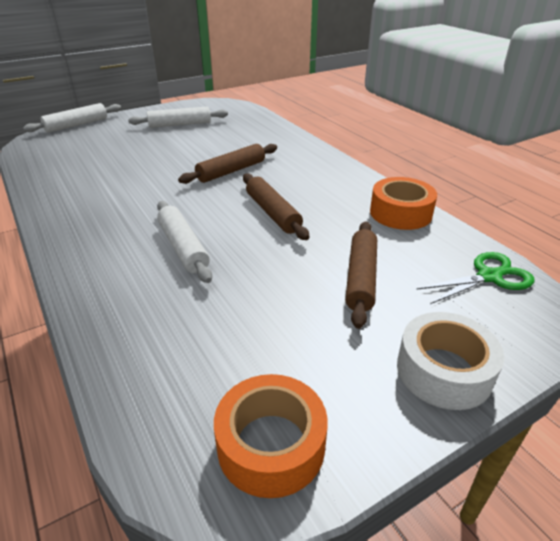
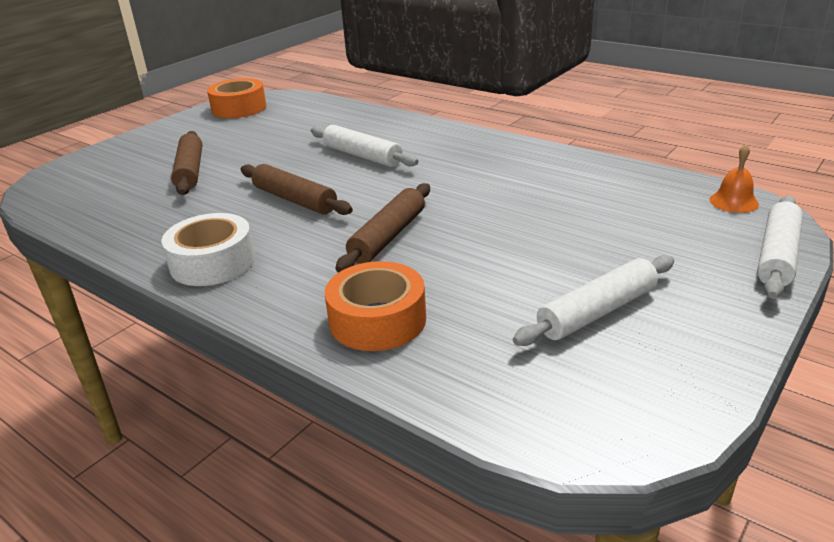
camera: 160 degrees right, 5 degrees down
orange tape [370,177,437,230] -> orange tape moved to [325,261,426,351]
white tape [397,312,504,410] -> white tape moved to [161,213,255,286]
green scissors [416,252,534,304] -> none
none -> orange bell [709,144,759,213]

